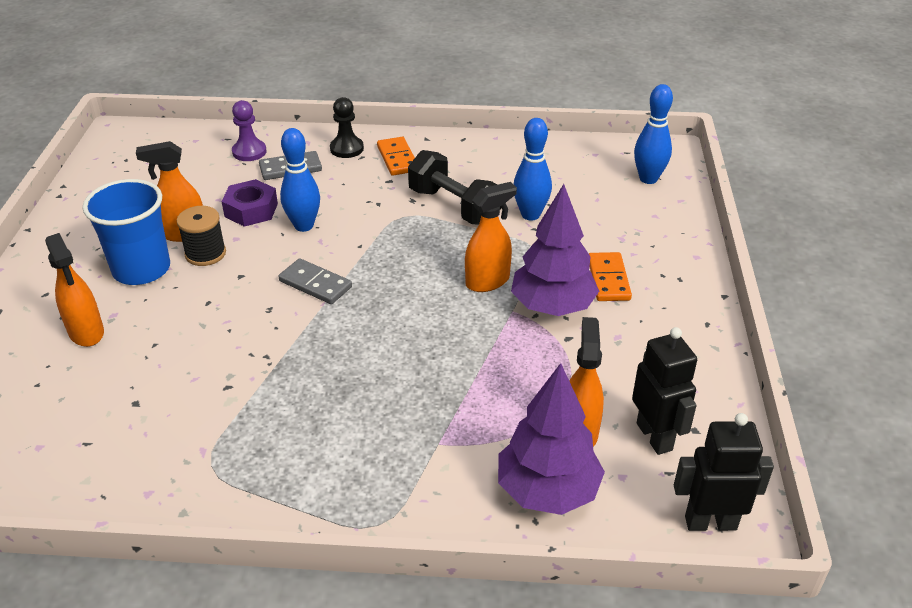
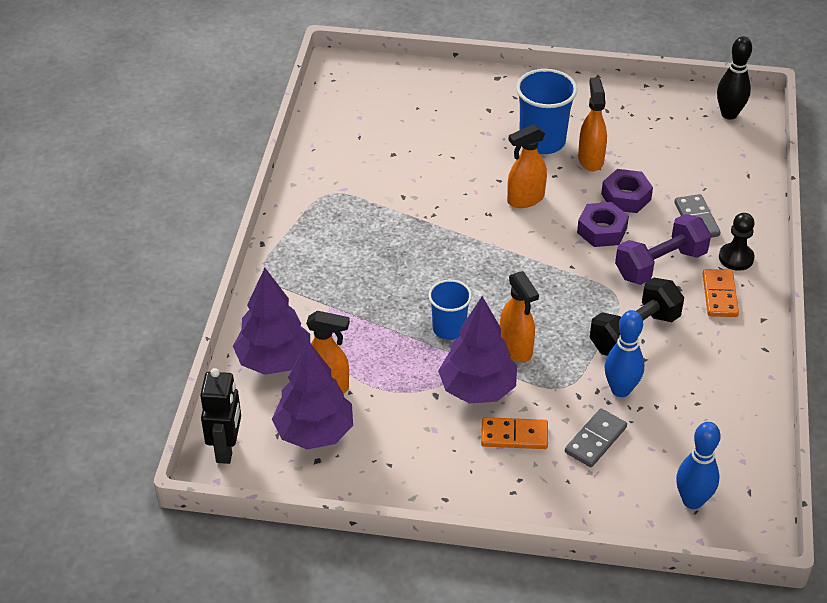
camera: 95 degrees right, 5 degrees up
orange spray bottle [45,233,104,347] -> orange spray bottle moved to [507,124,547,208]
black spool [177,206,226,266] -> none
purple pawn [232,100,266,161] -> none
grey domino [278,258,352,304] -> grey domino moved to [565,408,627,467]
blue bowling pin [280,128,320,232] -> purple nut [577,202,629,247]
orange domino [377,137,415,176] -> orange domino turned 75 degrees counterclockwise [703,269,739,317]
black robot [632,327,697,455] -> purple tree [272,340,353,450]
none -> blue cup [428,280,472,340]
none -> purple dumbbell [615,214,711,285]
none -> black bowling pin [717,36,752,120]

